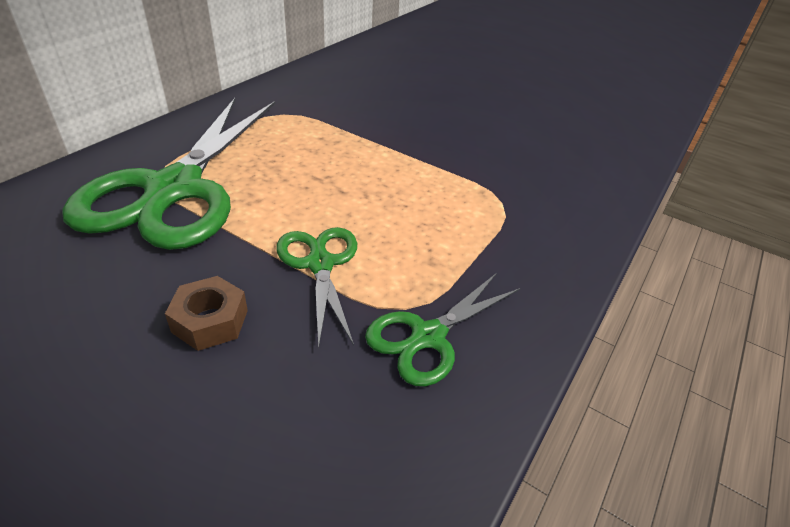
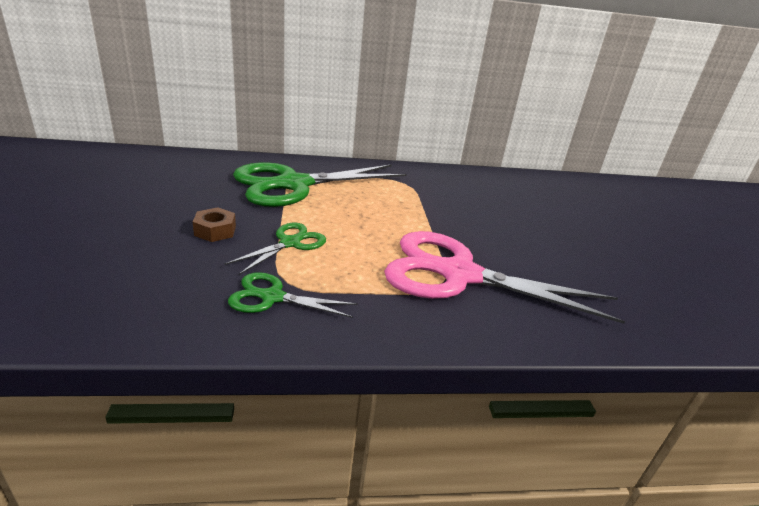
camera: 50 degrees right, 10 degrees down
none -> pink scissors [384,231,625,324]

